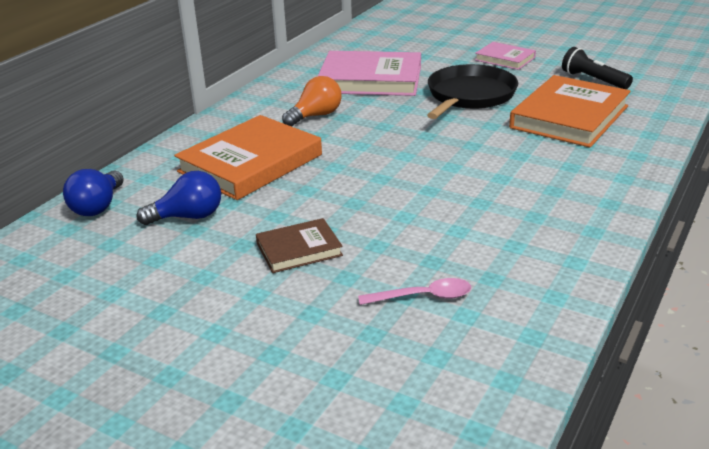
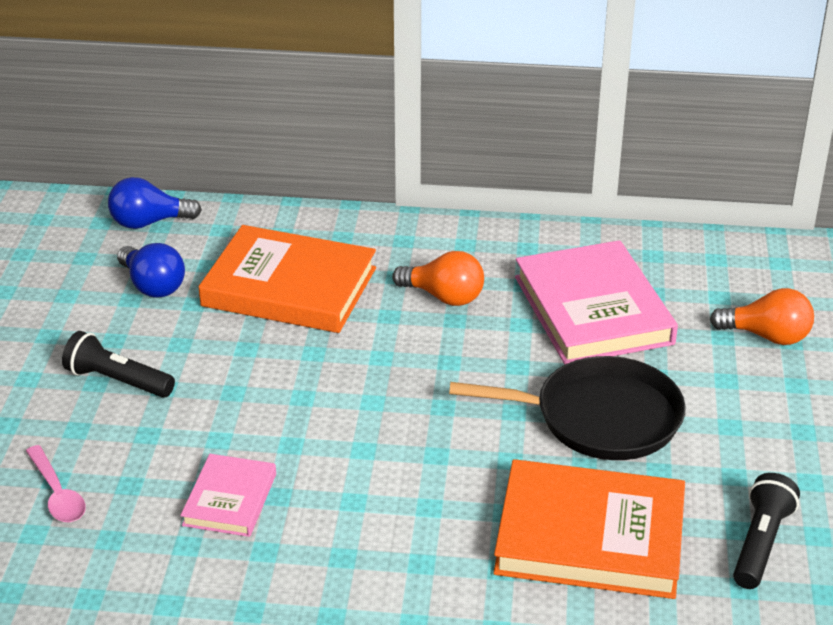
camera: 65 degrees right, 5 degrees up
brown book [256,218,343,273] -> black flashlight [62,331,175,398]
pink book [475,42,536,70] -> pink book moved to [180,454,276,537]
none -> orange light bulb [710,288,814,345]

